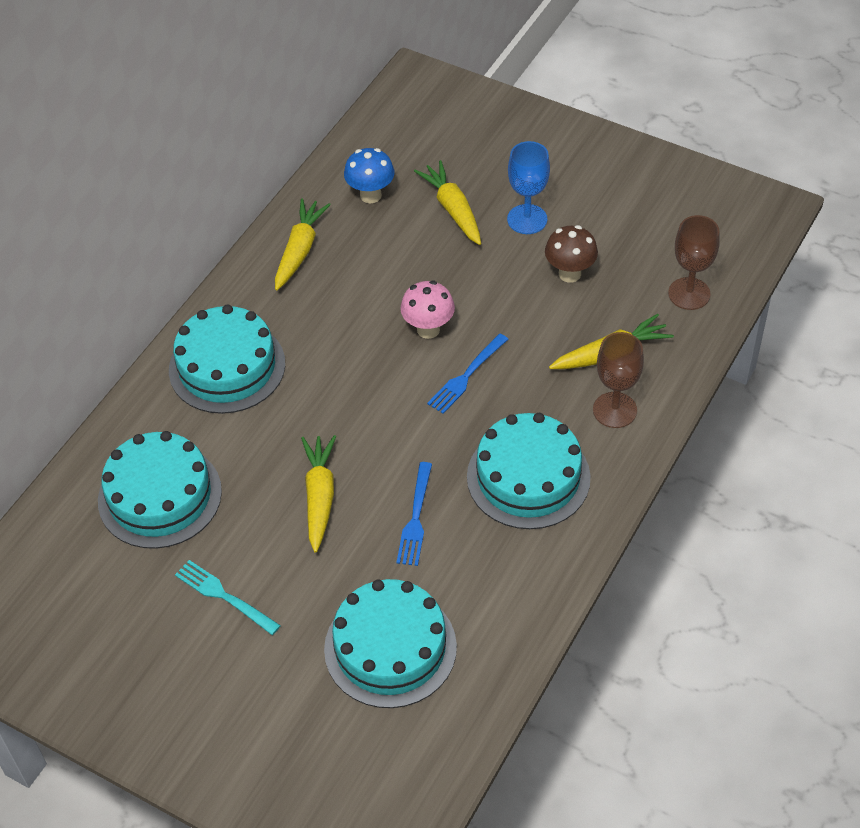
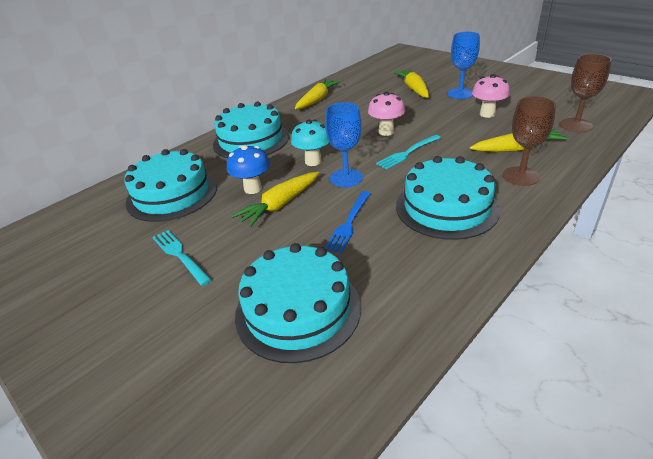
camera: 15 degrees right, 15 degrees down
yellow carrot [301,435,336,553] -> yellow carrot turned 150 degrees counterclockwise [232,172,319,228]
blue mushroom [344,148,394,203] -> blue mushroom moved to [227,145,270,194]
blue fork [427,334,508,414] -> turquoise fork [376,135,441,170]
brown mushroom [545,225,598,283] -> pink mushroom [472,74,510,118]
none -> turquoise mushroom [291,119,329,166]
none -> blue goblet [325,102,363,187]

